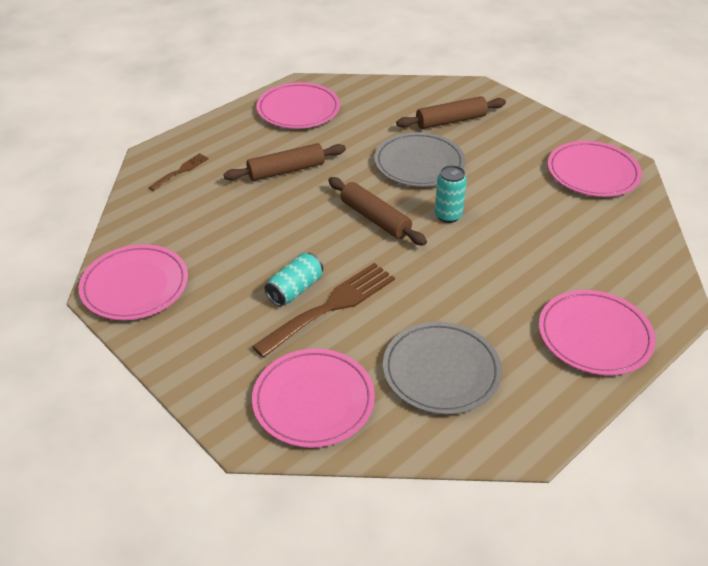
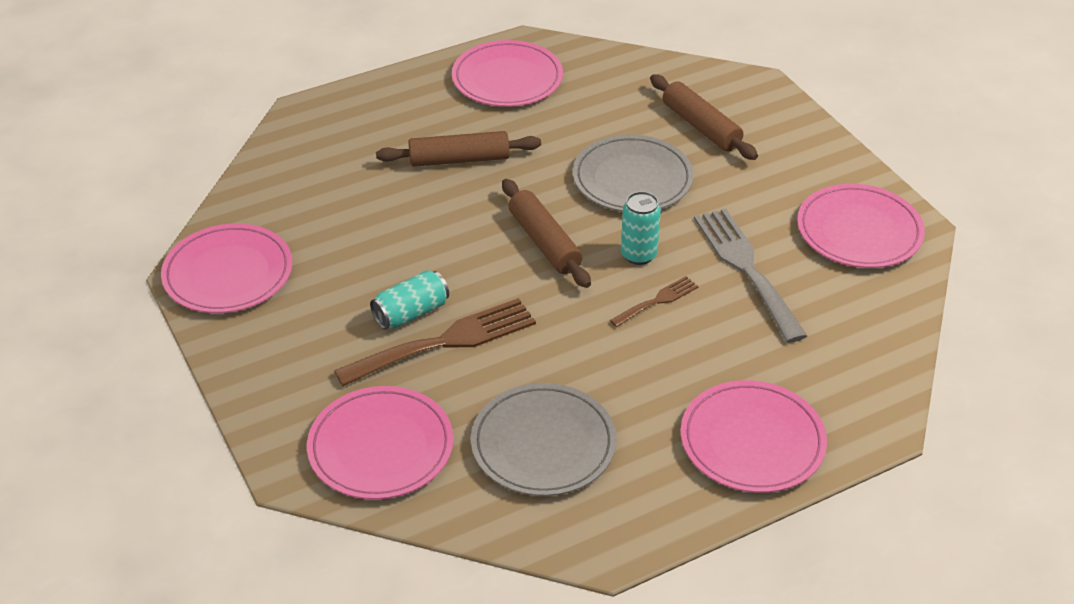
camera: 15 degrees right, 0 degrees up
brown fork [148,153,209,191] -> brown fork moved to [610,276,699,327]
brown rolling pin [396,96,506,129] -> brown rolling pin turned 60 degrees clockwise [650,74,758,160]
none -> grey fork [694,208,807,343]

